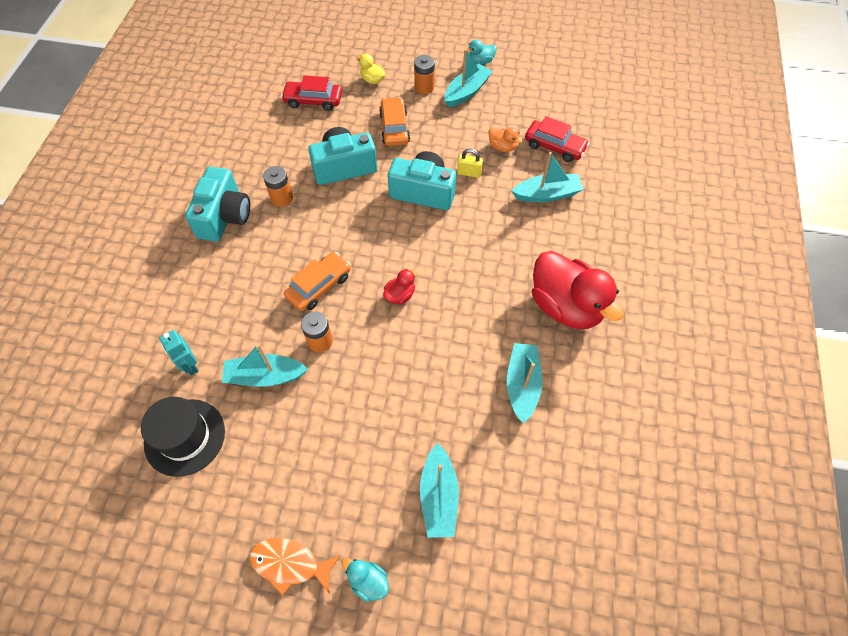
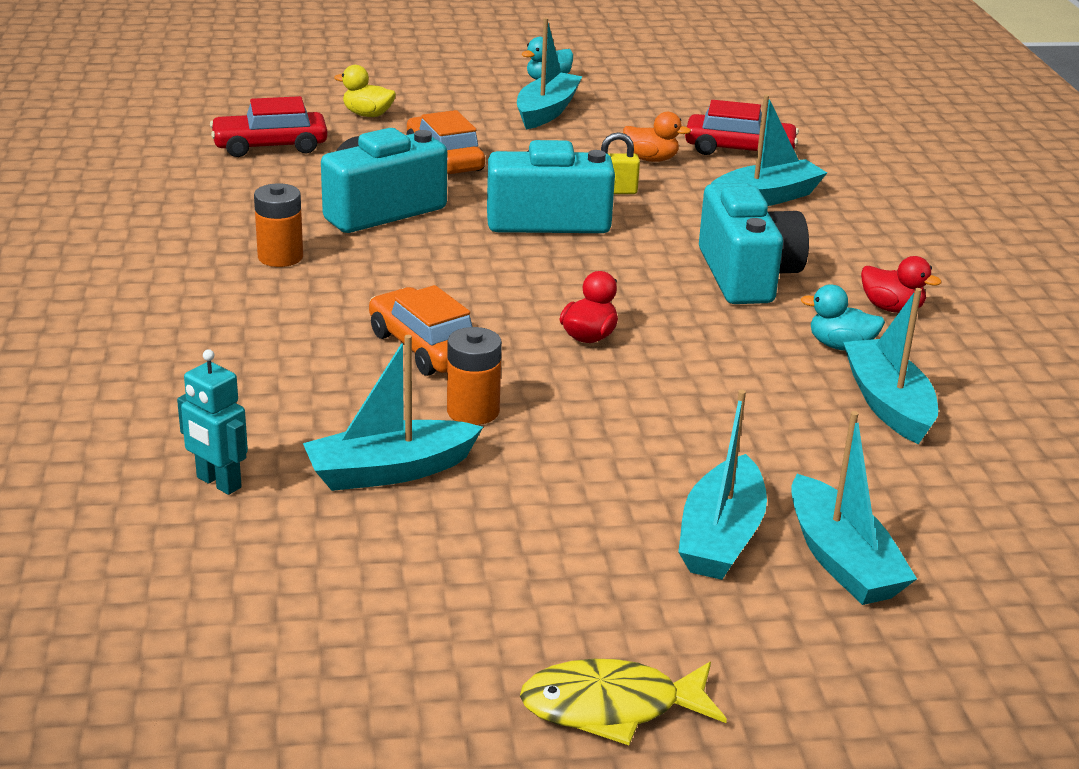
camera: 20 degrees left, 30 degrees down
black hat [141,397,225,477] -> none
turquoise camera [185,167,250,242] -> turquoise camera moved to [699,183,809,304]
orange fish [249,538,341,596] -> yellow fish [520,659,727,745]
orange car [284,252,351,311] -> orange car turned 60 degrees counterclockwise [369,285,473,376]
turquoise duck [342,558,389,602] -> turquoise duck moved to [801,284,885,351]
orange battery [414,55,435,94] -> none
red duck [532,251,624,329] -> red duck [861,256,942,313], size x0.43
none -> turquoise boat [678,390,767,580]

